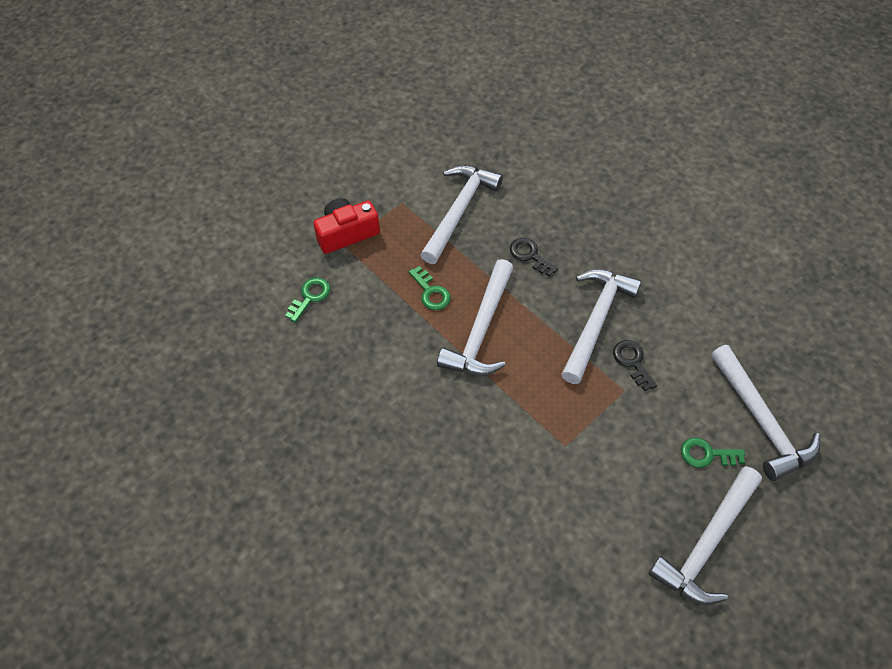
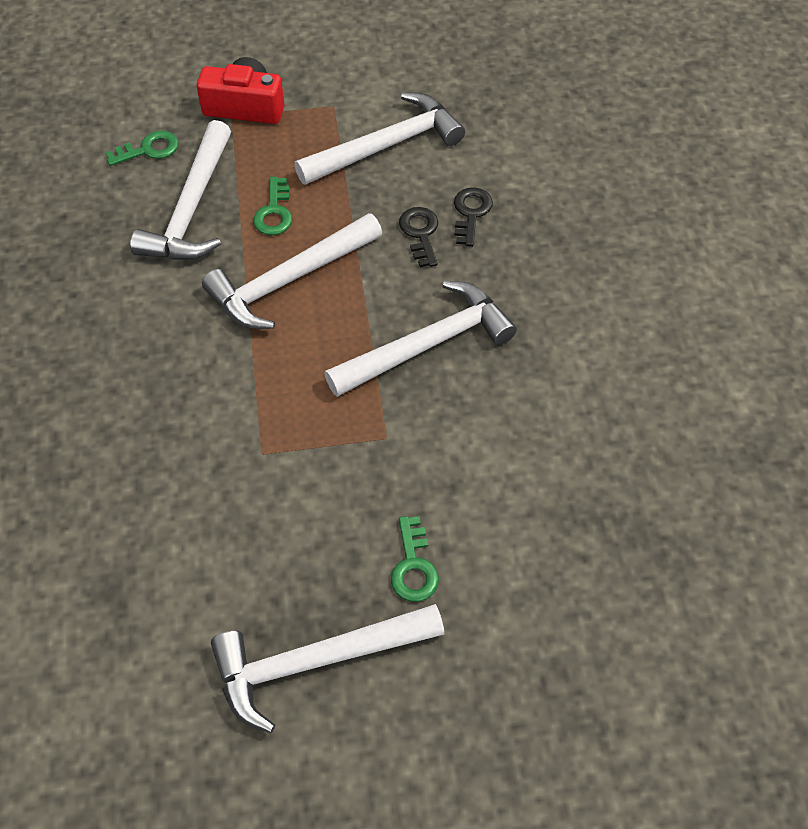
camera: 35 degrees right, 0 degrees up
black key [613,340,657,391] -> black key moved to [454,187,493,247]
green key [681,438,745,468] -> green key turned 135 degrees counterclockwise [391,516,439,602]
white hammer [711,345,820,481] -> white hammer moved to [130,120,231,260]

